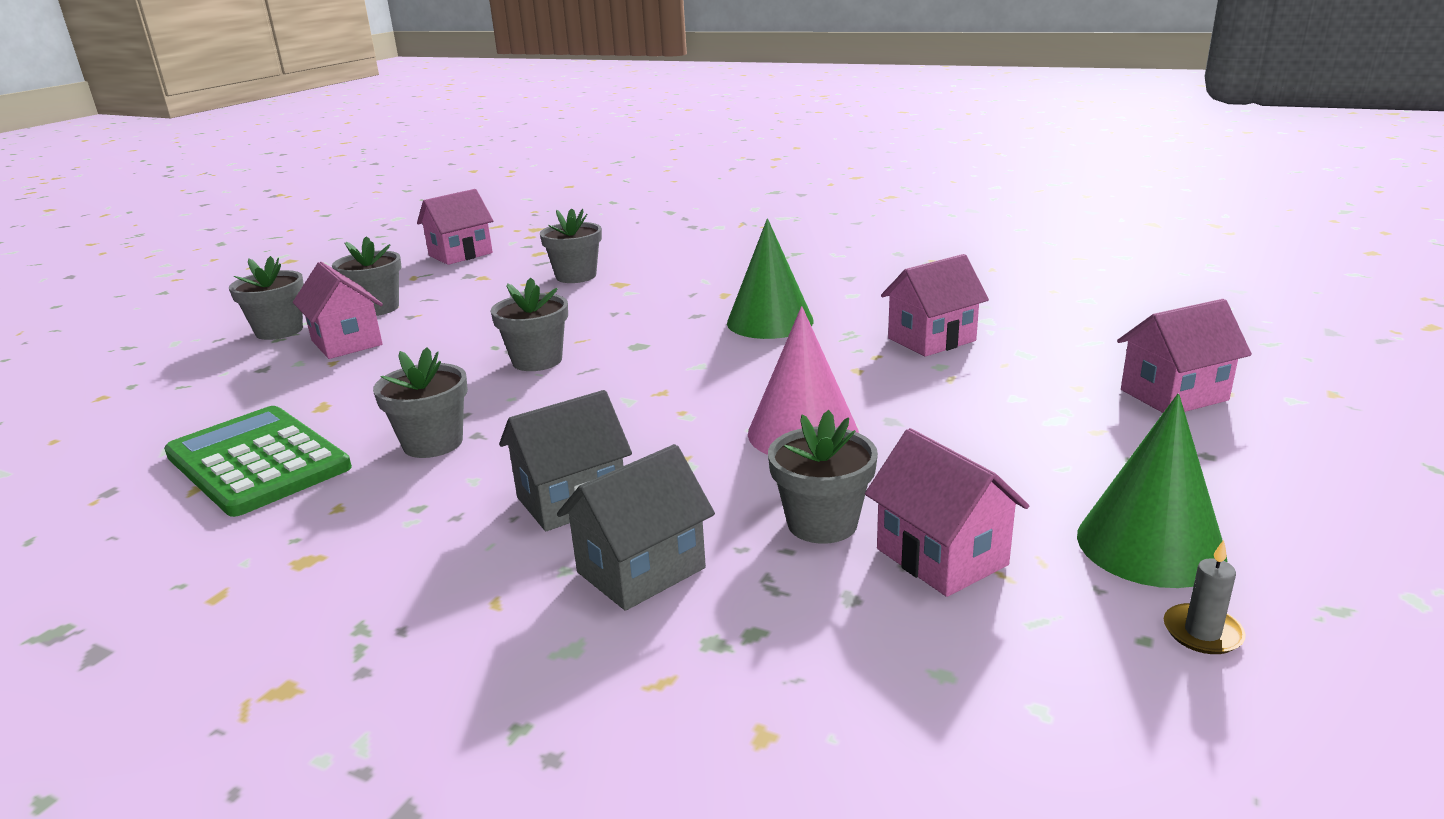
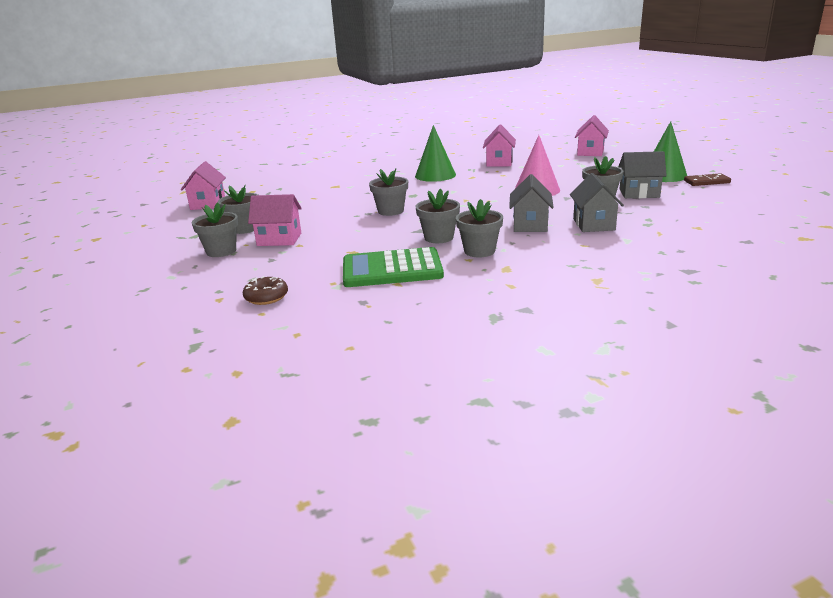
camera: 50 degrees left, 0 degrees up
grey flower pot [540,208,602,283] -> grey flower pot moved to [456,199,503,257]
pink house [865,428,1029,597] -> grey house [618,151,667,198]
grey candle [1164,540,1246,654] -> brown domino [684,173,731,186]
none -> brown donut [243,276,288,305]

